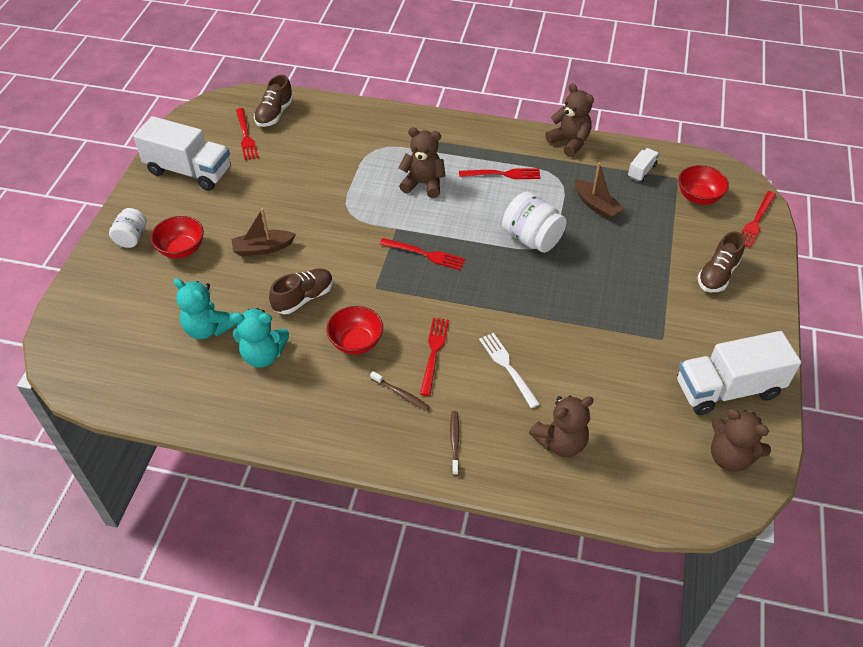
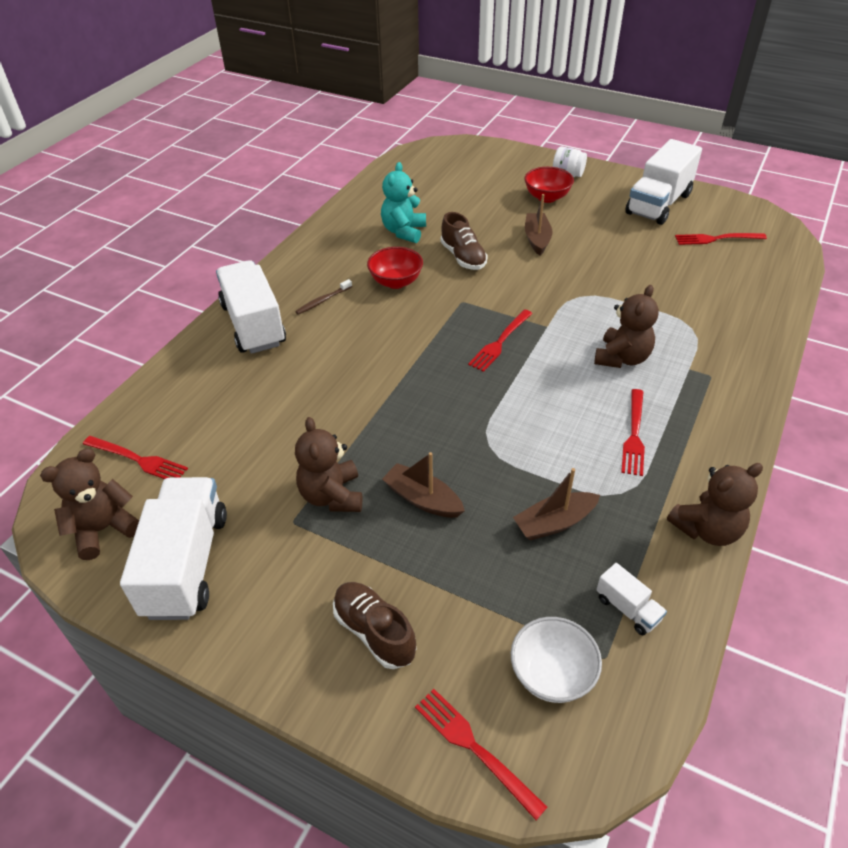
camera: 105 degrees right, 5 degrees down
turquoise teddy bear [174,278,237,339] -> none
brown shoe [254,75,294,127] -> none
red fork [420,318,449,396] -> red fork moved to [83,436,188,479]
brown toothbrush [450,411,459,475] -> white truck [216,260,286,354]
white fork [479,333,540,408] -> none
white jar [502,192,567,253] -> none
brown teddy bear [529,396,594,457] -> brown teddy bear moved to [295,417,363,512]
red bowl [679,165,729,205] -> white bowl [511,617,602,703]
none -> brown boat [382,452,465,518]

